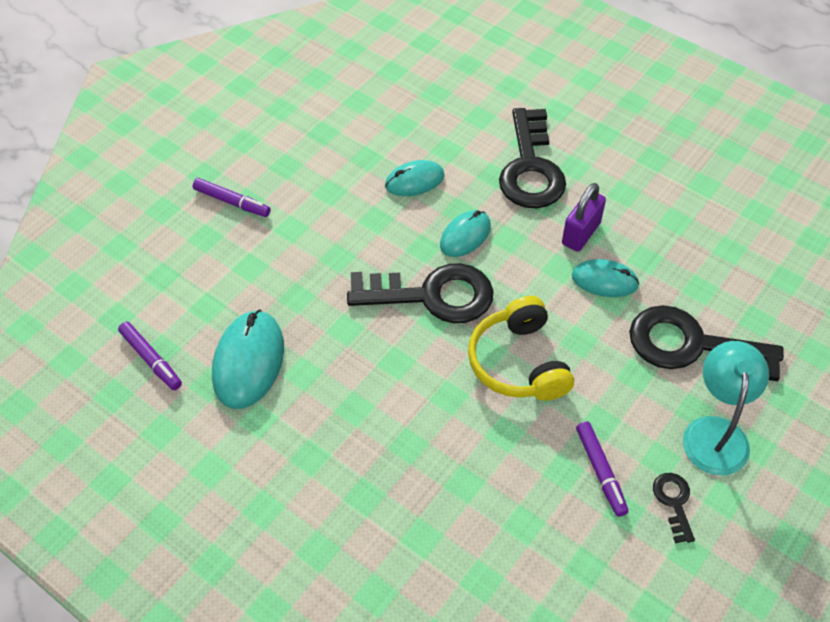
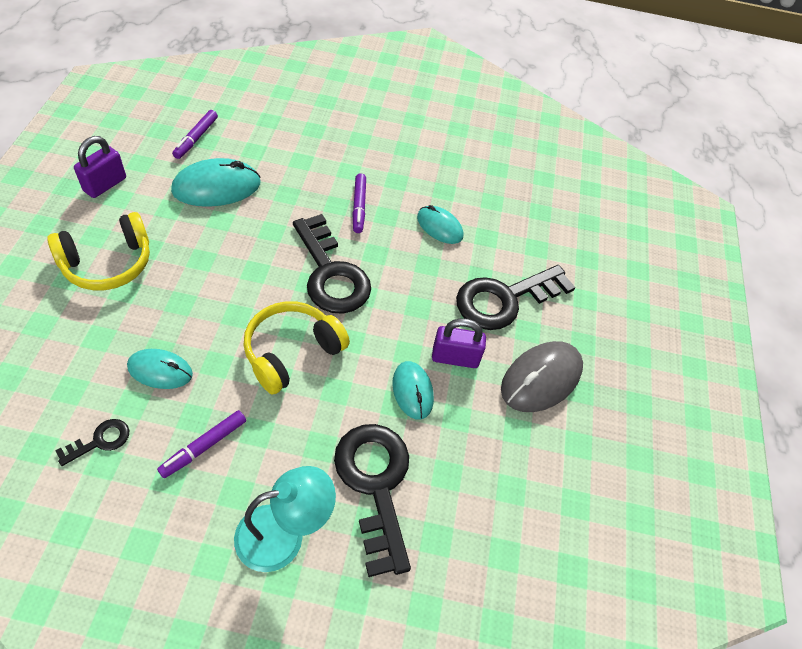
camera: 55 degrees right, 0 degrees up
purple marker [193,178,271,217] -> purple marker moved to [352,173,366,233]
turquoise mouse [440,210,491,257] -> turquoise mouse moved to [127,349,193,389]
black key [653,473,695,543] -> black key moved to [55,419,129,466]
none -> yellow headphones [47,212,150,290]
none -> purple padlock [74,136,126,198]
none -> grey mouse [501,341,583,412]

